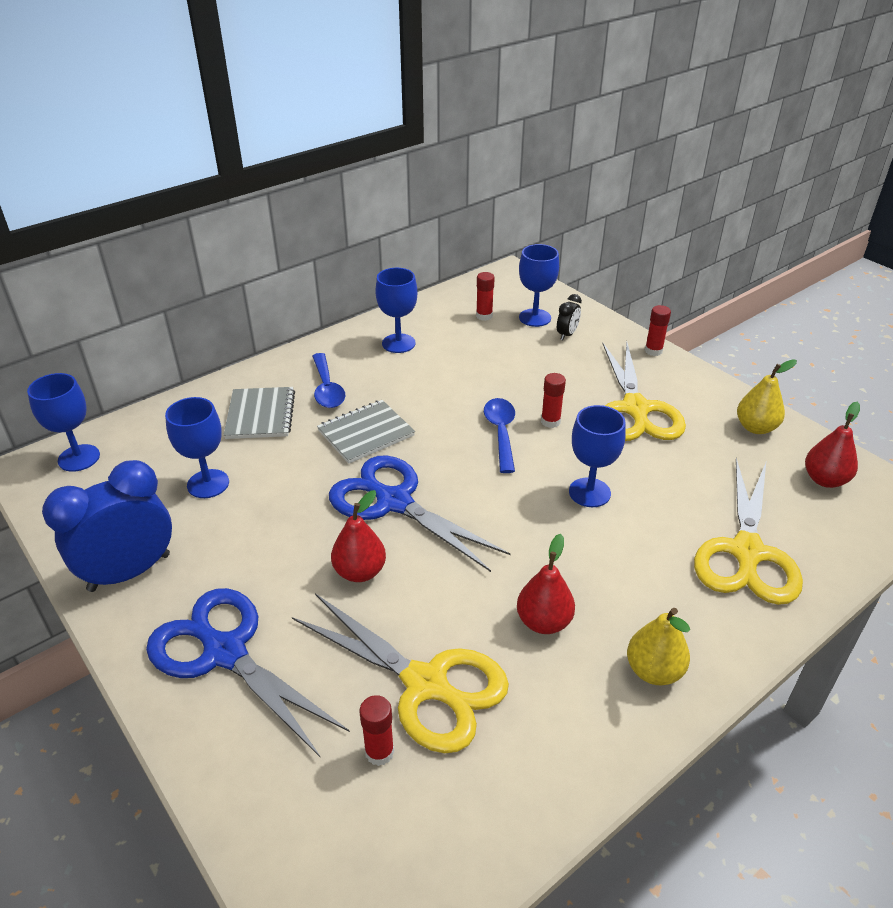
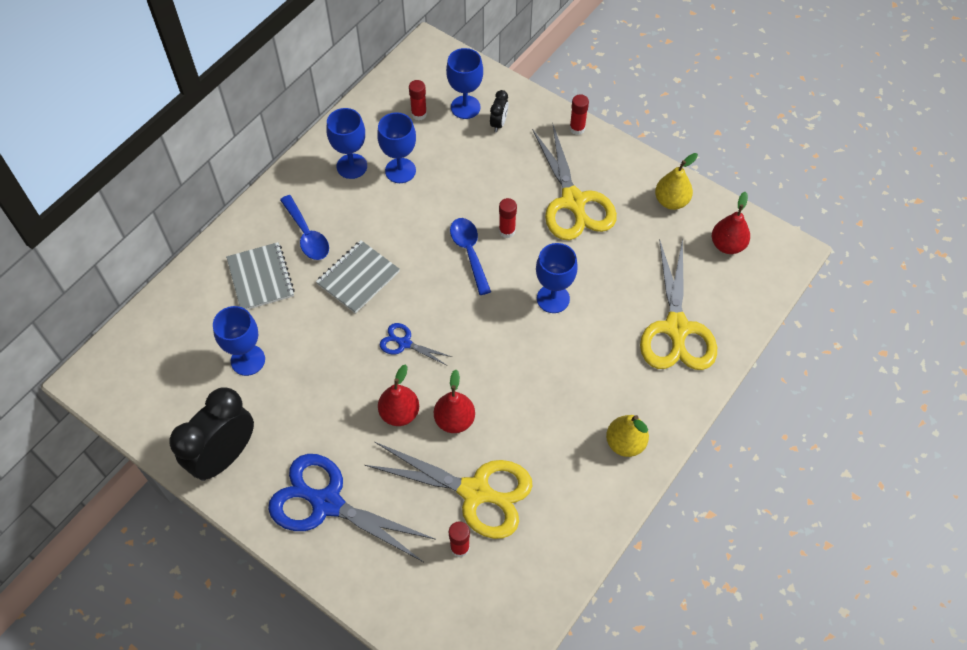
camera: 15 degrees left, 20 degrees up
blue goblet [27,373,100,472] -> blue goblet moved to [377,112,416,183]
blue clock [42,460,172,592] -> black clock [169,387,254,481]
blue scissors [329,455,511,572] -> blue scissors [380,323,452,365], size x0.47
red pear [517,534,575,634] -> red pear moved to [434,370,475,433]

